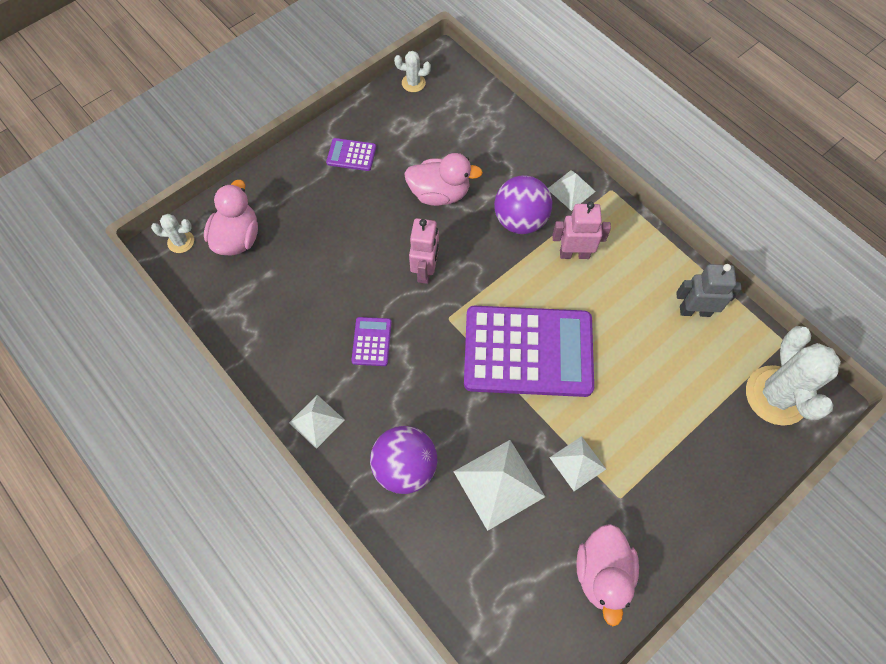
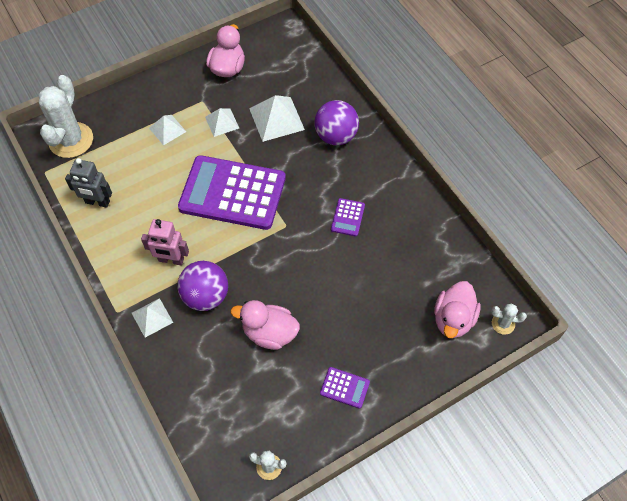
camera: 170 degrees left, 5 degrees down
white pyramid [289,395,345,449] -> white pyramid moved to [149,115,186,145]
pink robot [409,218,439,284] -> none

